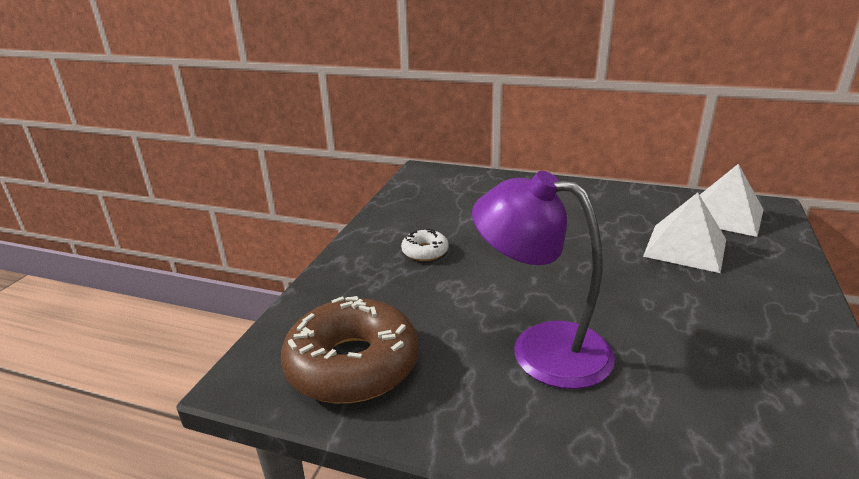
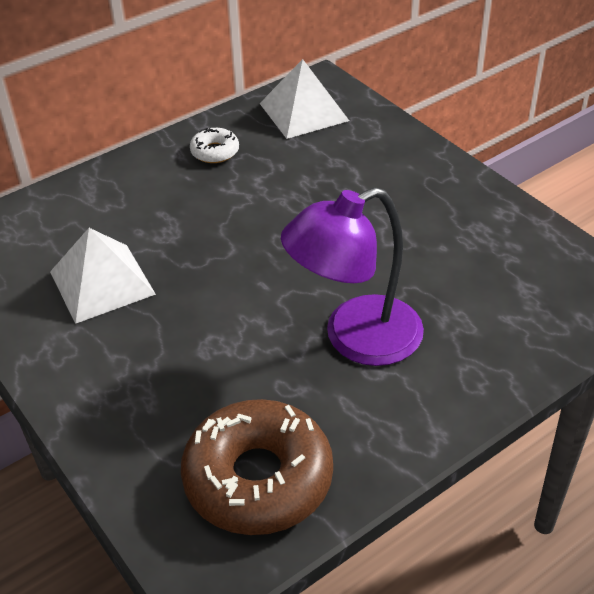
camera: 55 degrees left, 15 degrees up
white donut [401,229,449,261] -> white donut moved to [190,128,239,163]
white pyramid [643,192,726,273] -> white pyramid moved to [50,228,156,324]

